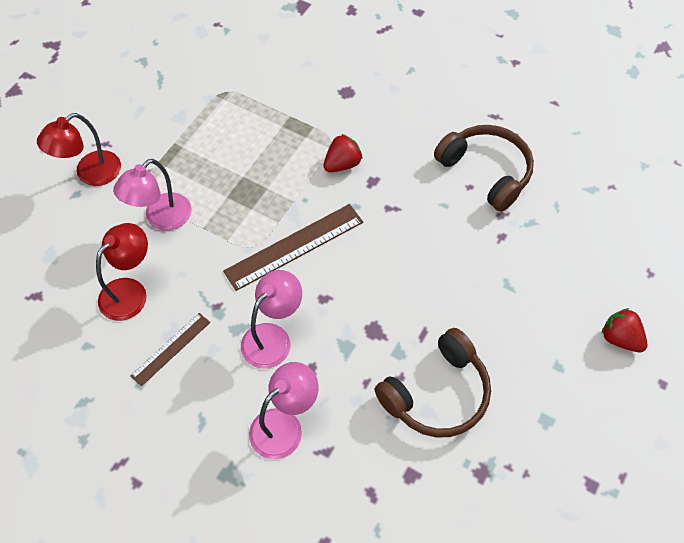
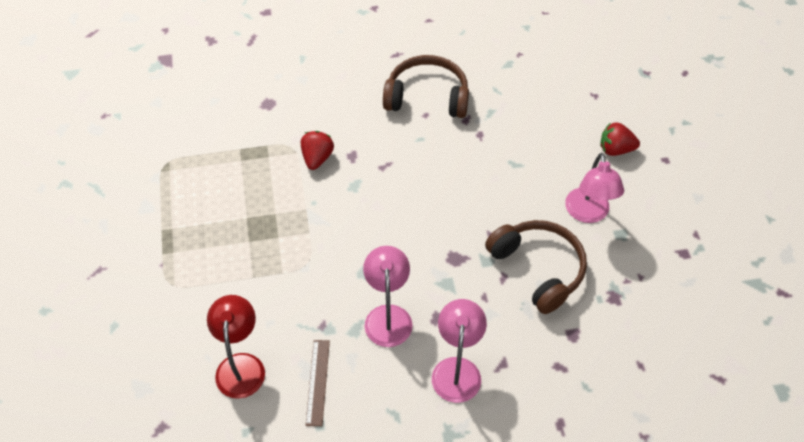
camera: 40 degrees left, 5 degrees down
red lamp [37,113,121,186] -> none
pink lamp [113,159,191,231] -> pink lamp moved to [565,153,624,223]
brown ruler [223,204,363,291] -> none
brown headphones [375,328,491,437] -> brown headphones turned 45 degrees counterclockwise [485,220,587,314]

